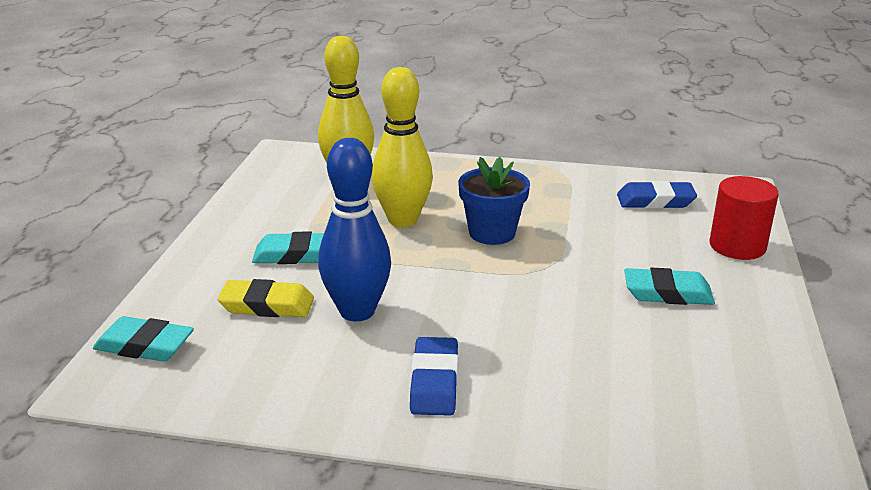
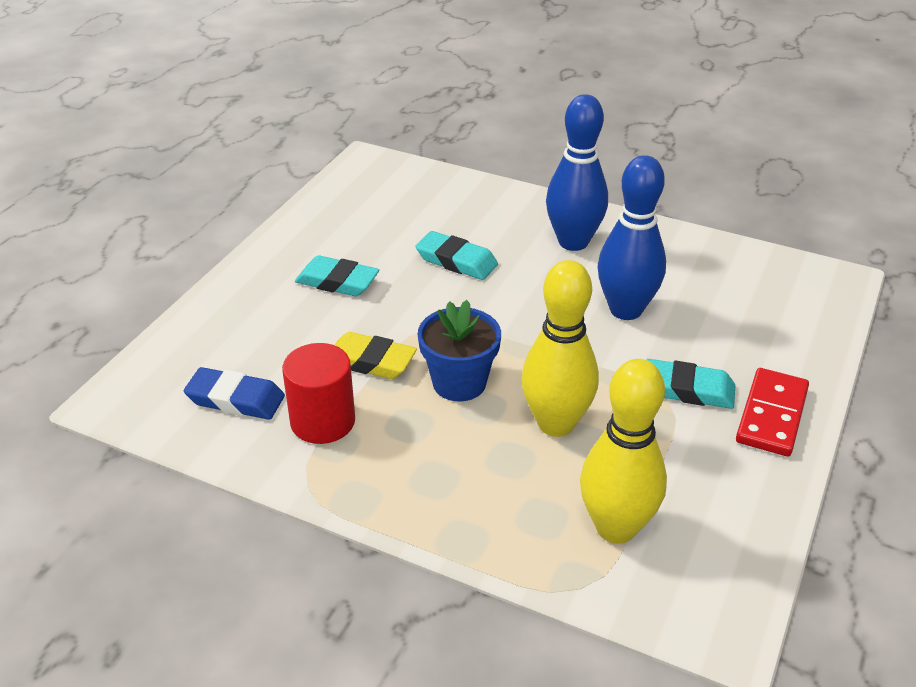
camera: 165 degrees left, 10 degrees up
turquoise eraser [93,316,194,362] -> turquoise eraser moved to [416,231,498,280]
yellow eraser [217,279,314,317] -> yellow eraser moved to [335,332,417,379]
blue eraser [410,337,458,416] -> blue bowling pin [546,94,608,251]
red cylinder [710,176,779,260] -> red cylinder moved to [282,343,355,444]
none -> red domino [736,368,809,456]

